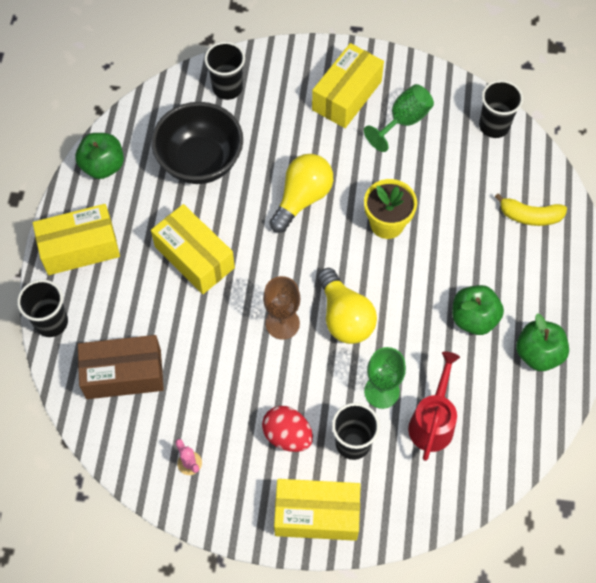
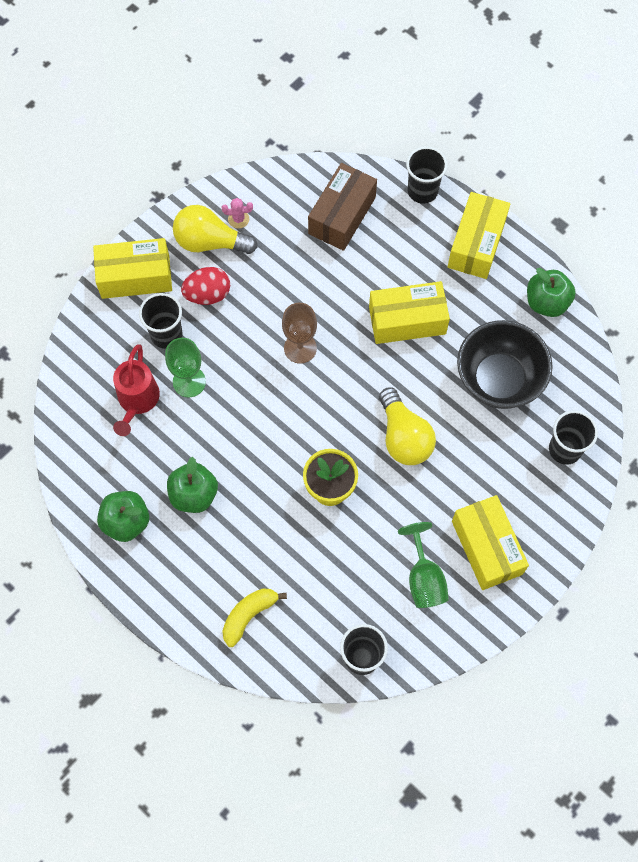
camera: 125 degrees right, 5 degrees up
yellow box [274,479,361,541] -> yellow box turned 45 degrees clockwise [93,238,172,299]
yellow light bulb [317,268,377,344] -> yellow light bulb moved to [173,205,258,254]
red watering can [408,352,460,461] -> red watering can turned 45 degrees clockwise [113,345,160,436]

